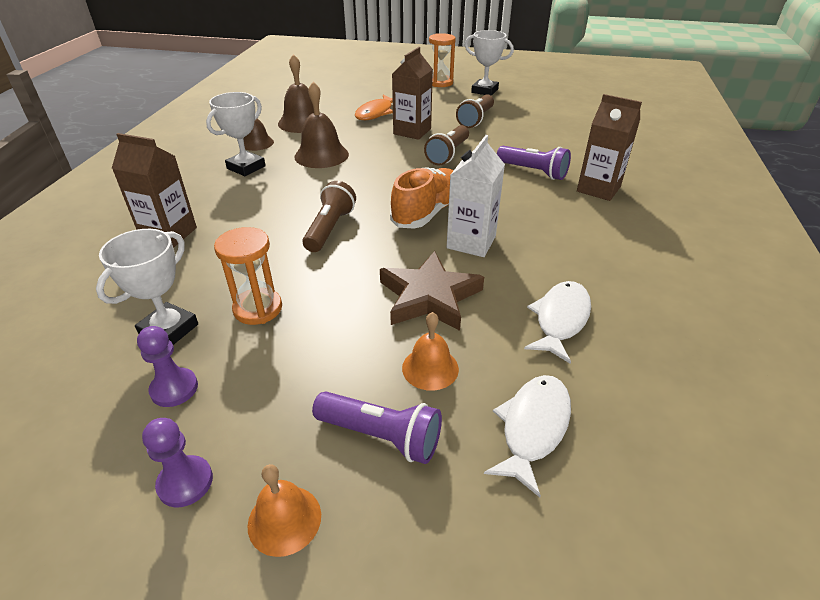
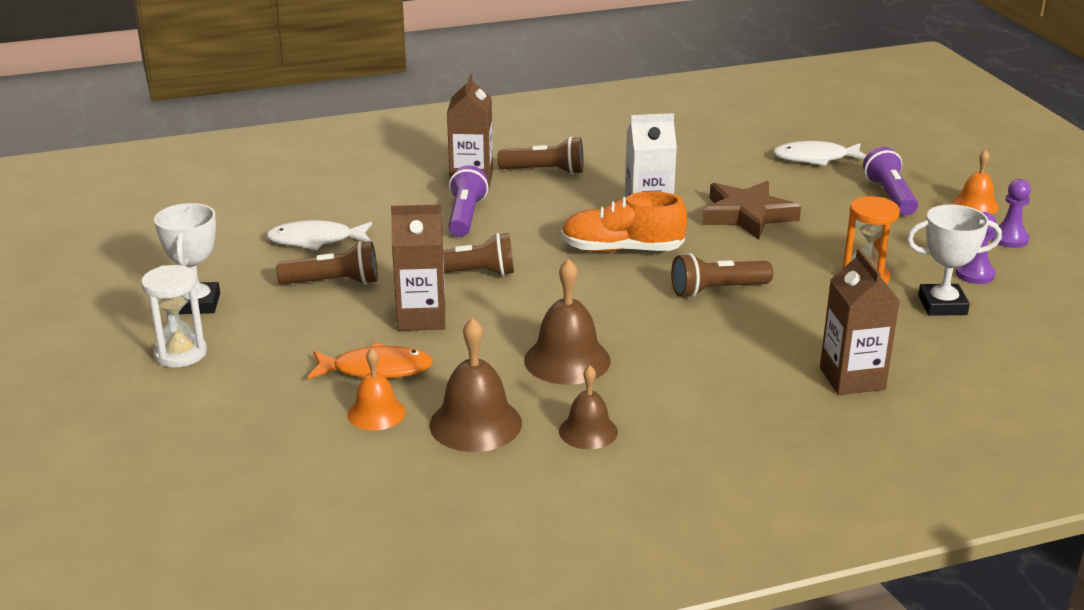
camera: 120 degrees left, 10 degrees down
white trophy [206,92,266,176] -> none
orange bell [402,312,459,391] -> orange bell moved to [347,348,406,430]
orange hourglass [429,33,456,87] -> white hourglass [141,265,207,368]
white fish [524,281,591,364] -> white fish moved to [266,220,372,250]
none -> brown flashlight [498,137,583,175]

